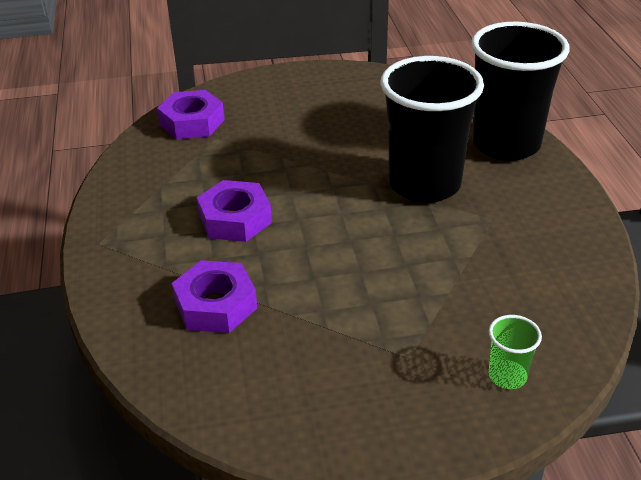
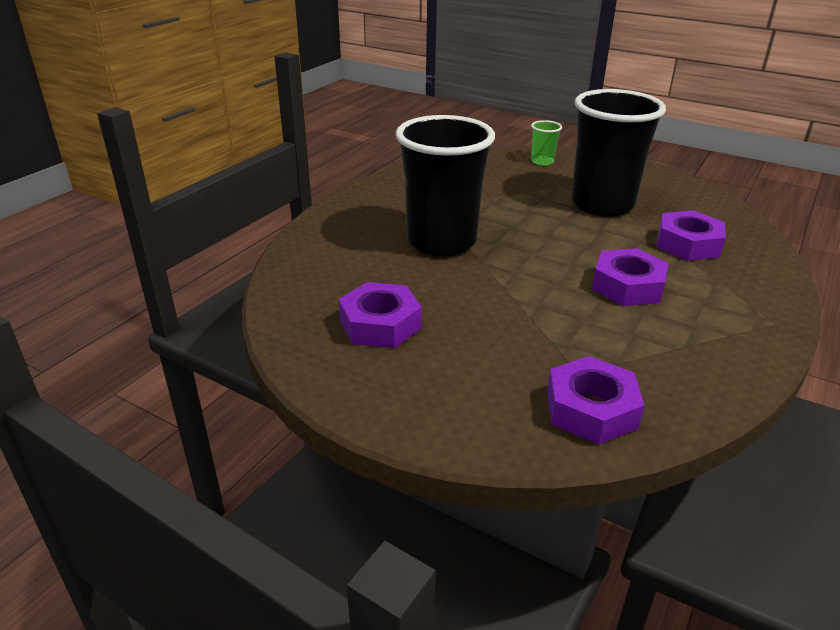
camera: 140 degrees left, 5 degrees down
black cup [471,22,570,161] -> black cup moved to [571,89,666,216]
none -> purple nut [339,282,422,348]

